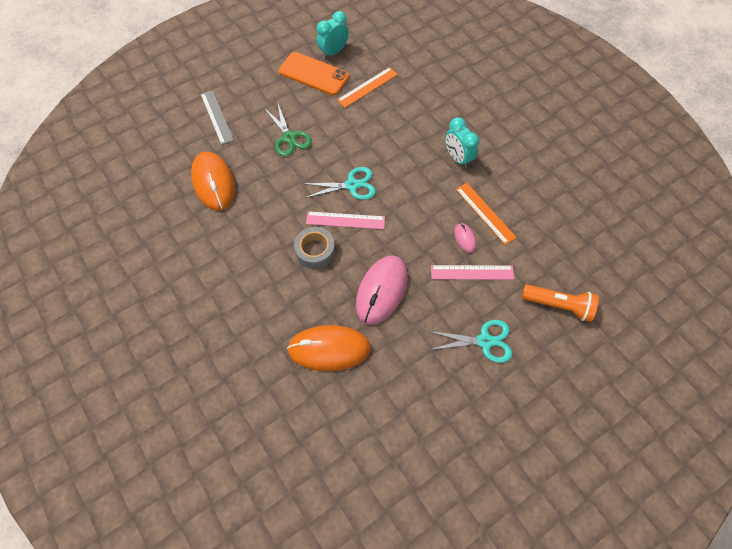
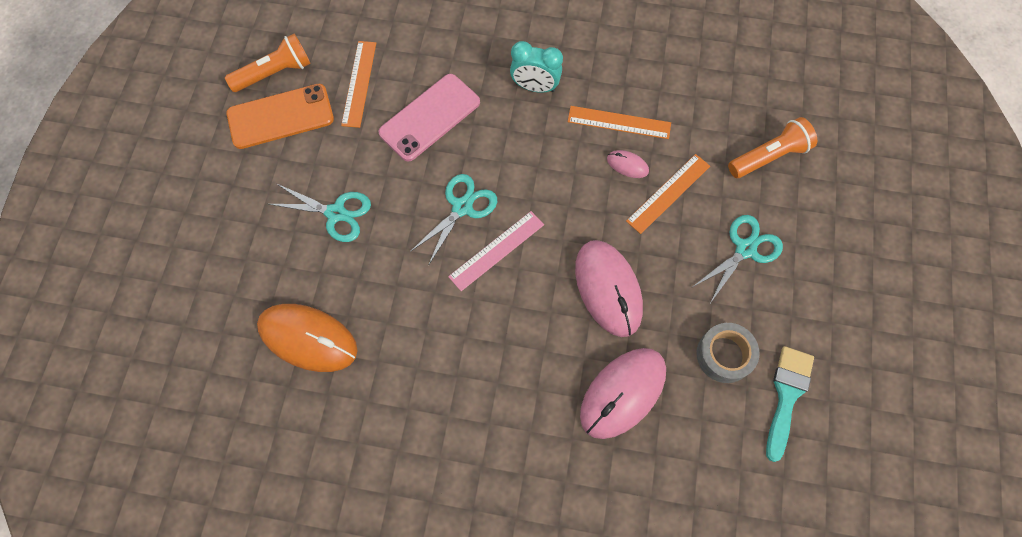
camera: 45 degrees left, 5 degrees up
grey ruler [201,90,234,145] -> none
green scissors [264,104,312,157] -> turquoise scissors [269,184,371,242]
orange mouse [287,325,371,371] -> pink mouse [580,348,666,439]
grey tape [294,227,335,269] -> grey tape moved to [697,323,760,383]
turquoise clock [317,11,349,59] -> orange flashlight [225,34,311,92]
pink ruler [431,265,514,280] -> orange ruler [626,154,710,234]
none -> pink phone [378,74,480,162]
none -> turquoise brush [766,346,814,462]

